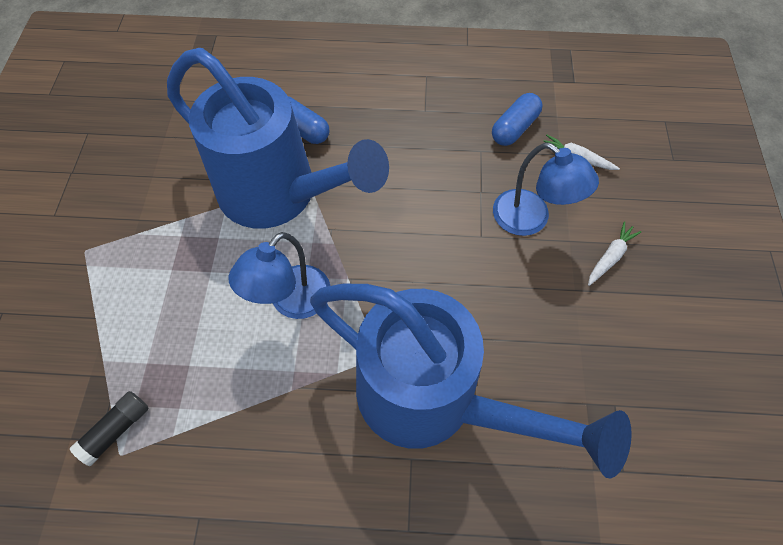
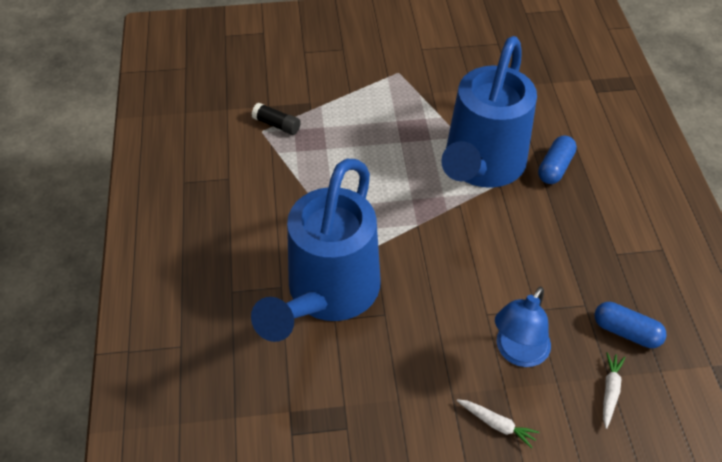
camera: 80 degrees right, 10 degrees down
blue lamp [229,232,331,319] -> none

